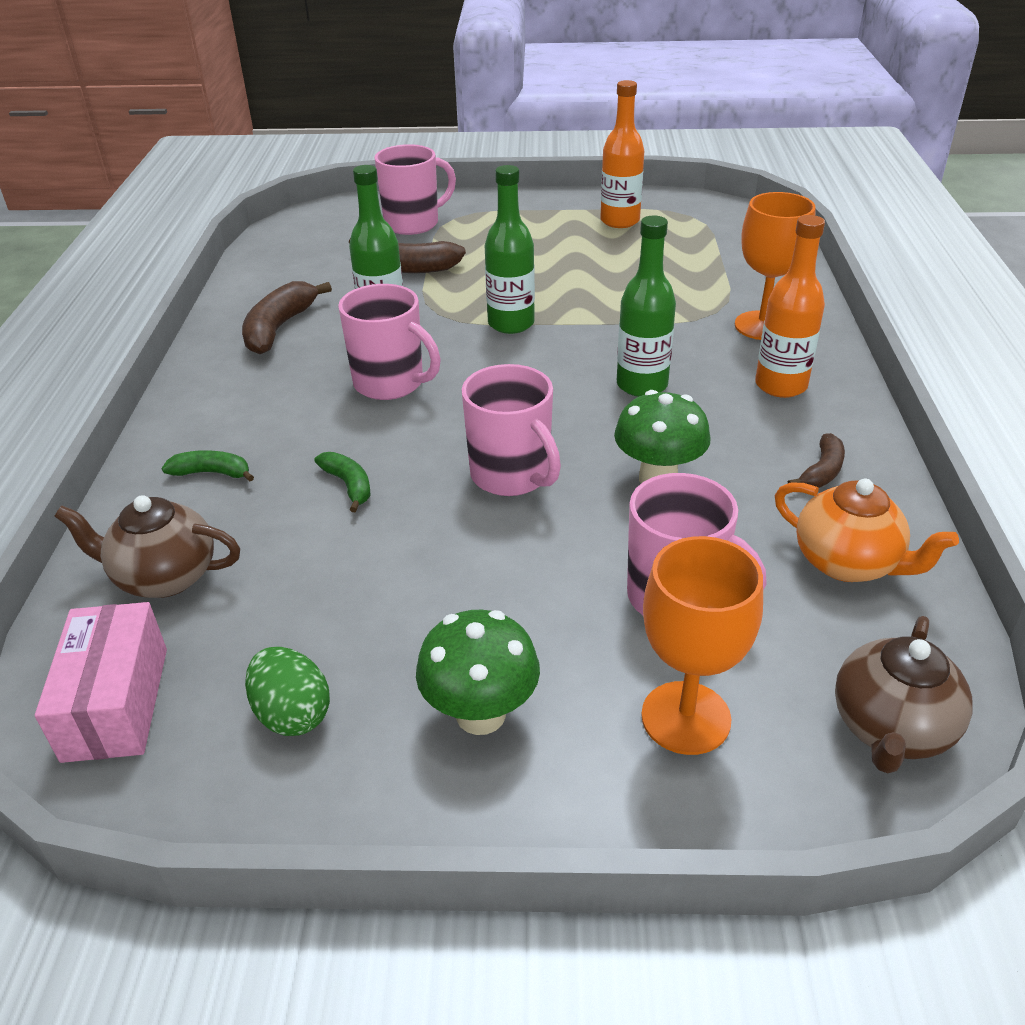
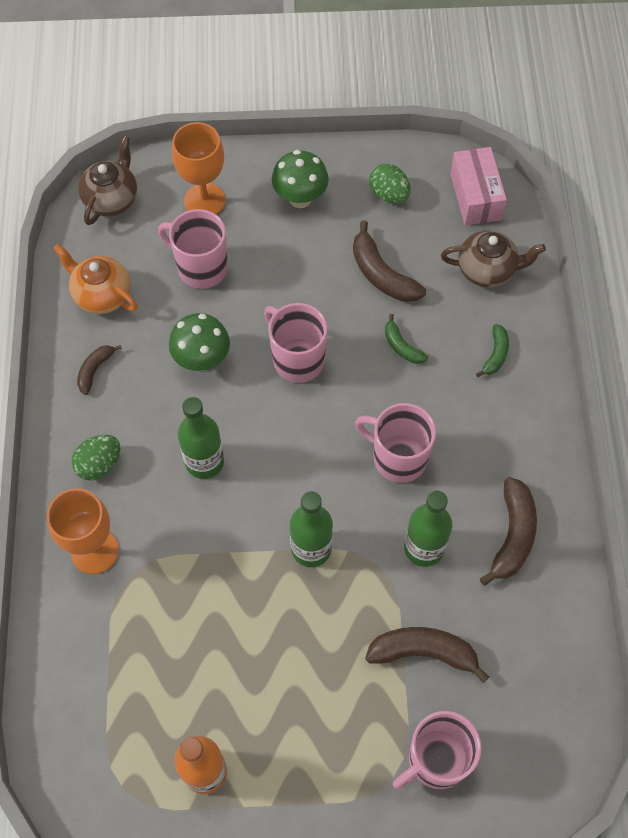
camera: 175 degrees right, 25 degrees up
green banana [161,450,254,481] -> green banana turned 75 degrees counterclockwise [476,324,509,377]
orange bottle [755,215,825,398] -> green egg [71,435,120,480]
none -> brown banana [353,220,426,302]

